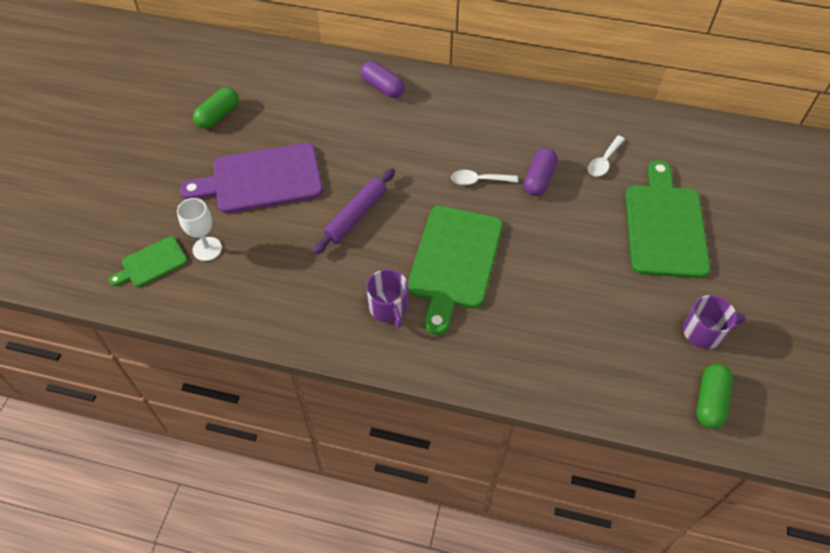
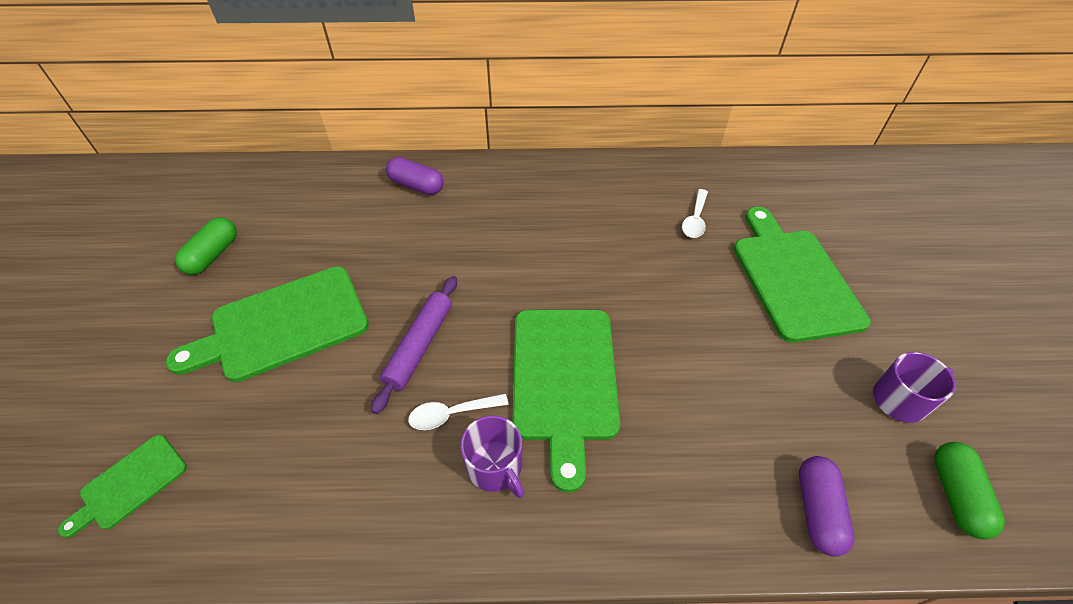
camera: 15 degrees left, 5 degrees down
white goblet [177,198,222,261] -> none
purple cutting board [180,143,323,213] -> green cutting board [166,266,369,382]
white spoon [451,170,518,185] -> white spoon moved to [408,394,509,430]
purple capsule [524,148,558,196] -> purple capsule moved to [799,456,855,556]

